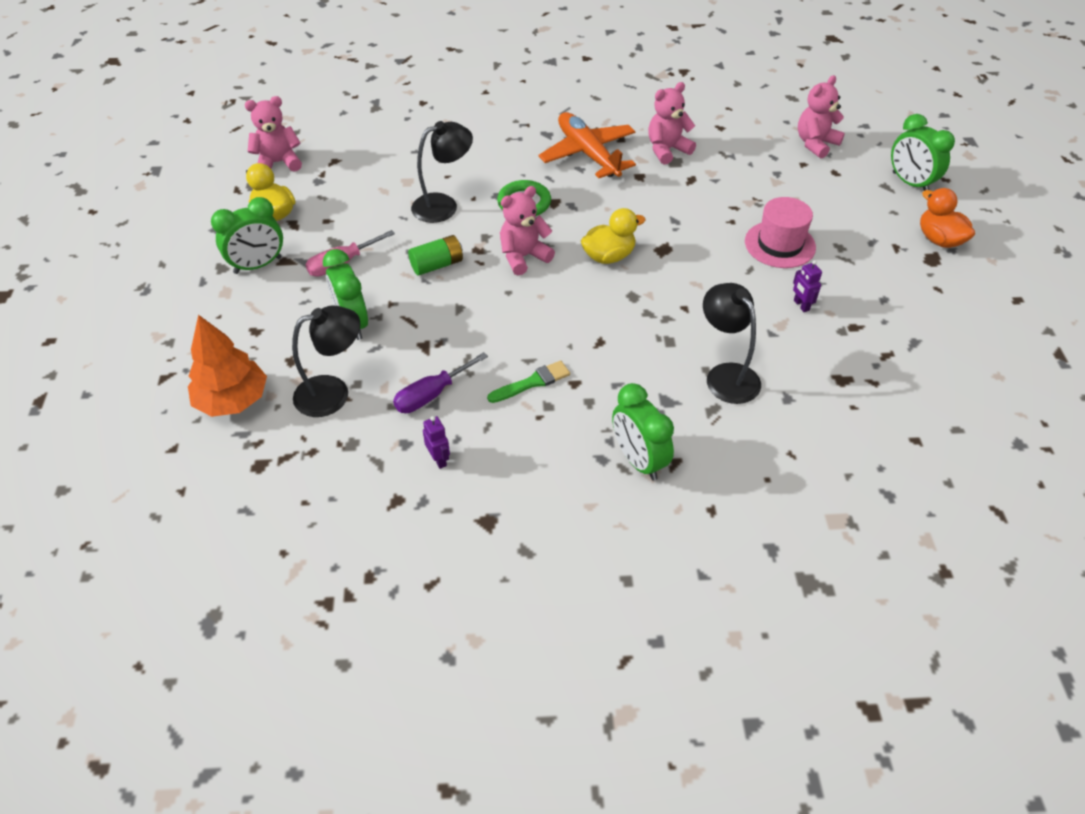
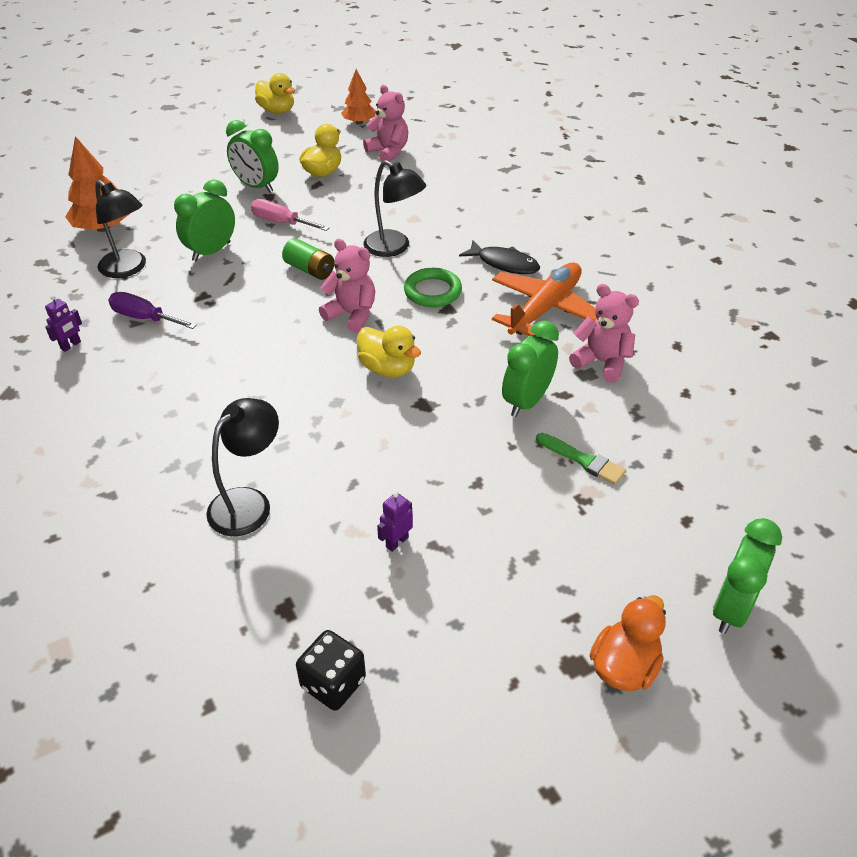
camera: 65 degrees right, 5 degrees down
green brush [487,360,570,403] -> green brush moved to [536,433,626,485]
green clock [612,383,674,481] -> green clock moved to [502,321,559,417]
pink hat [745,197,816,268] -> none
pink teddy bear [798,75,845,158] -> none
none -> yellow duck [255,73,295,114]
none -> black dice [296,630,366,711]
none -> orange tree [341,69,376,125]
none -> black fish [459,240,540,274]

